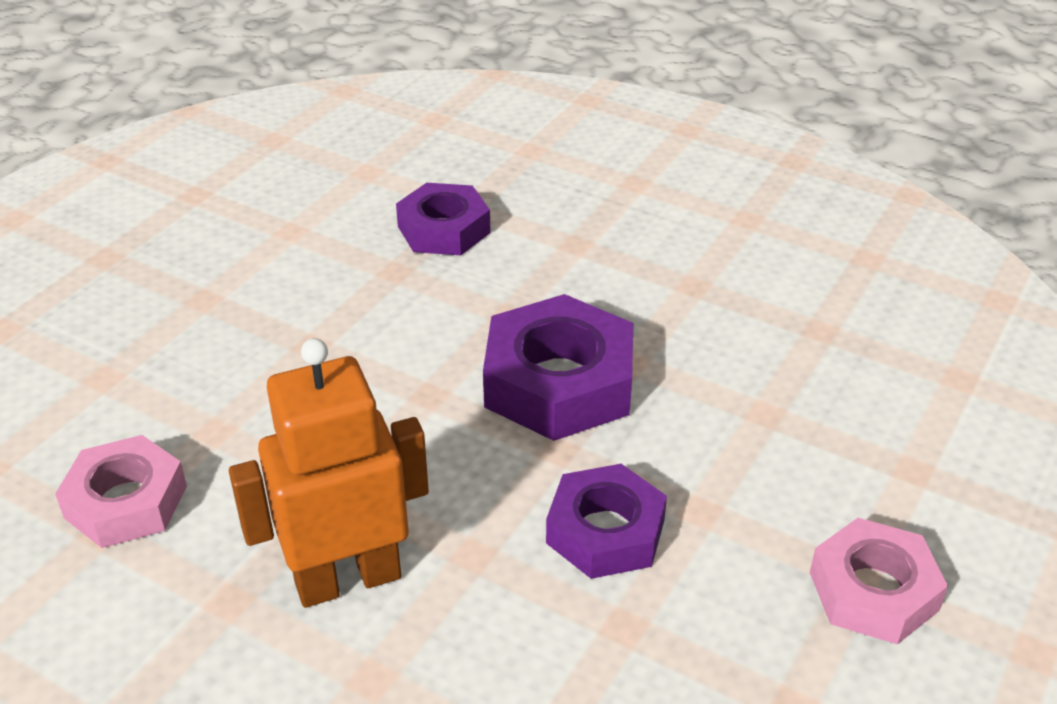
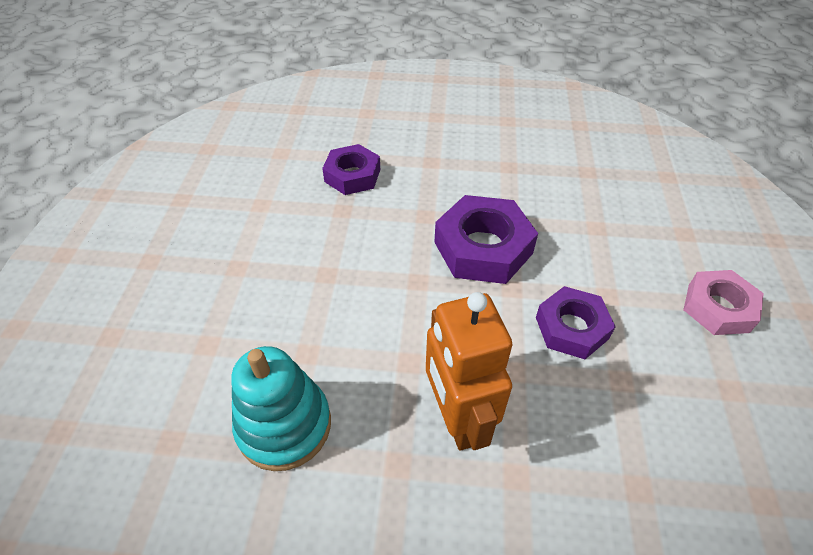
camera: 25 degrees left, 10 degrees up
pink nut [55,435,187,548] -> turquoise stacking toy [231,346,331,471]
orange robot [229,338,429,608] -> orange robot turned 60 degrees counterclockwise [426,292,513,451]

